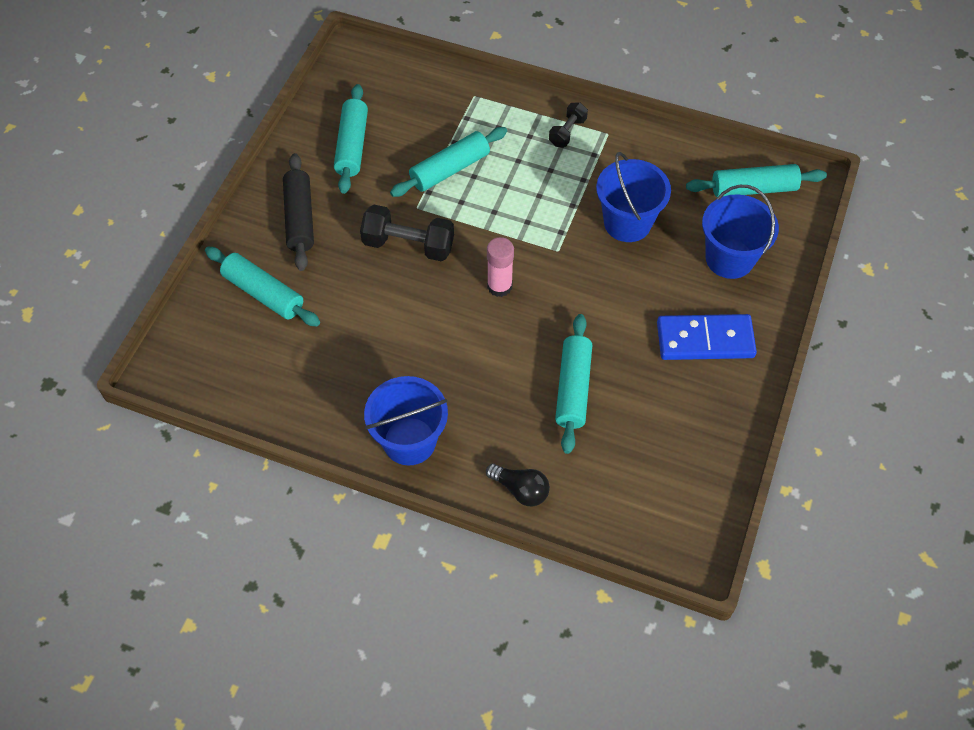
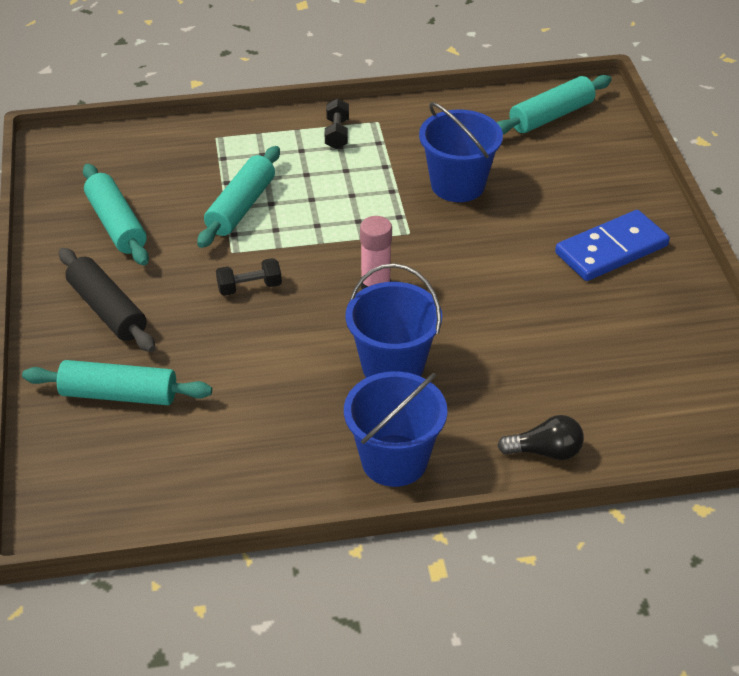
camera: 30 degrees left, 15 degrees down
black dumbbell [360,205,454,261] -> black dumbbell [216,258,282,296], size x0.58
turquoise rolling pin [555,314,592,454] -> none
blue bucket [702,185,779,279] -> blue bucket moved to [346,263,442,378]

